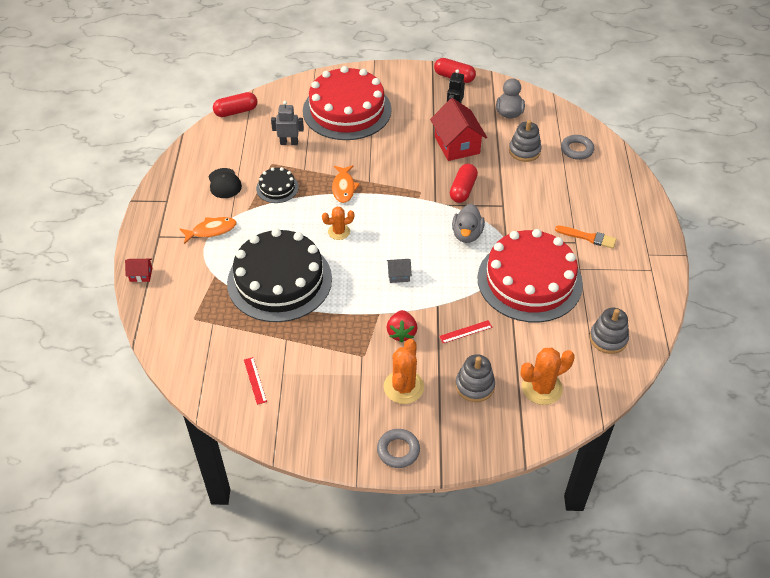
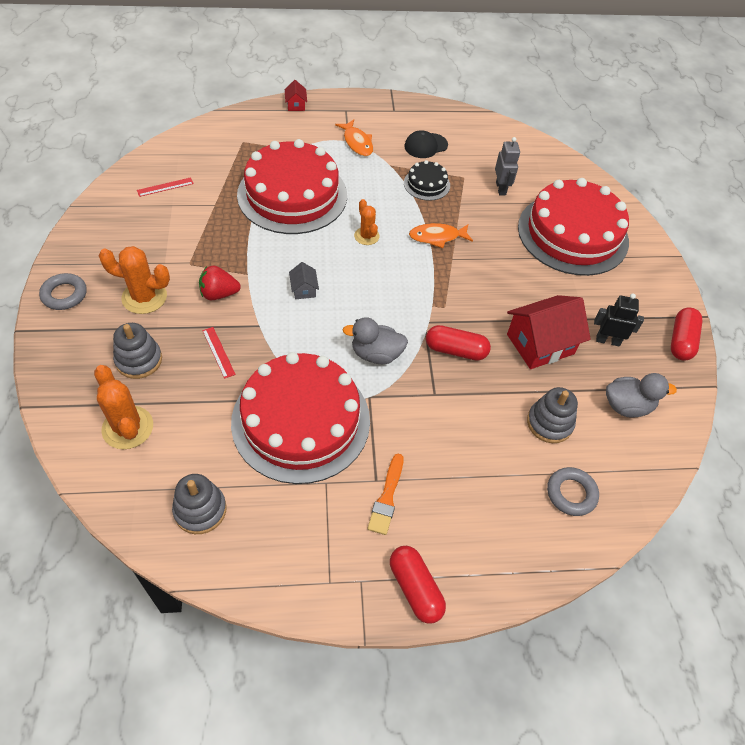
camera: 80 degrees right, 5 degrees up
red capsule [213,92,257,117] -> red capsule moved to [390,546,446,624]
black cake [227,228,332,322] -> red cake [237,139,347,234]

